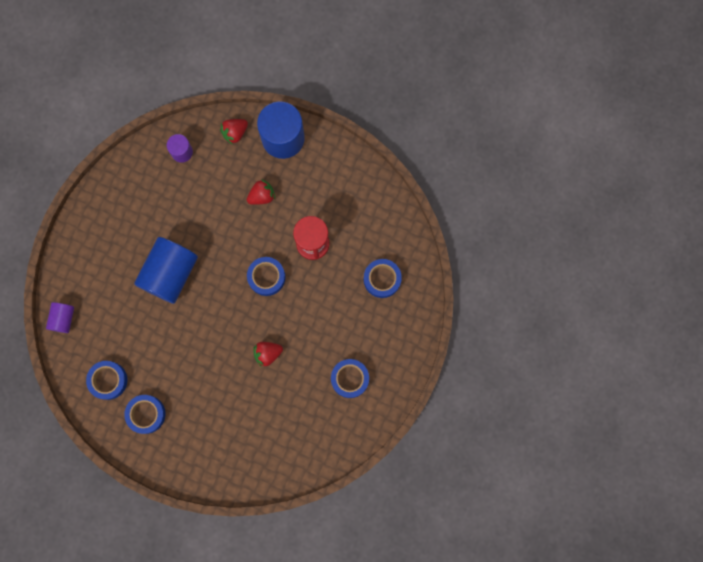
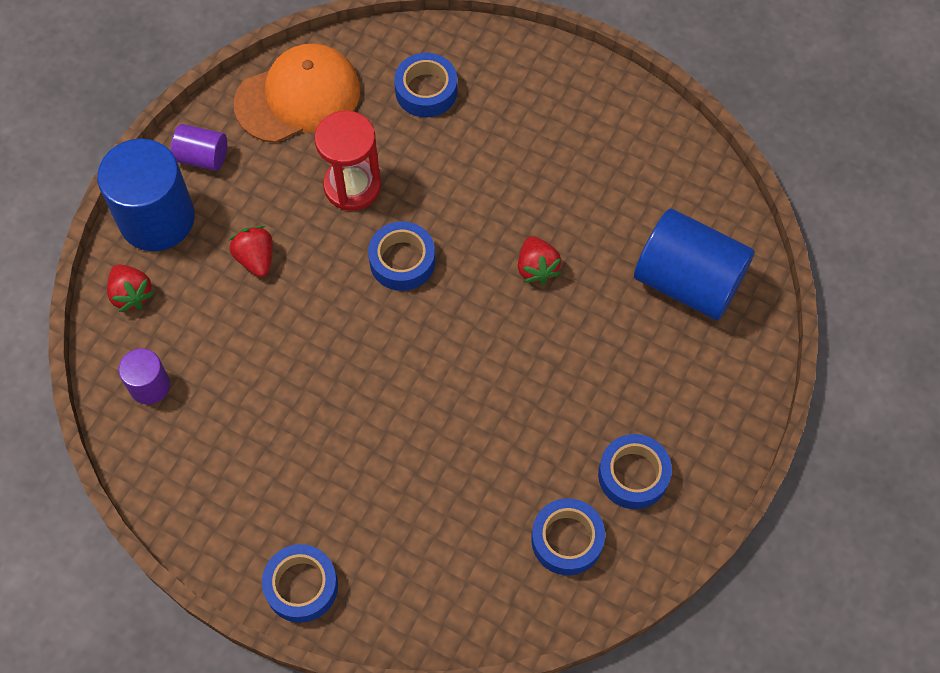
camera: 85 degrees left, 15 degrees down
purple cylinder [46,302,74,333] -> purple cylinder moved to [171,124,227,171]
blue cylinder [134,237,198,304] -> blue cylinder moved to [634,209,755,320]
blue tape [331,359,369,398] -> blue tape moved to [262,544,338,623]
none -> orange cap [234,43,360,143]

